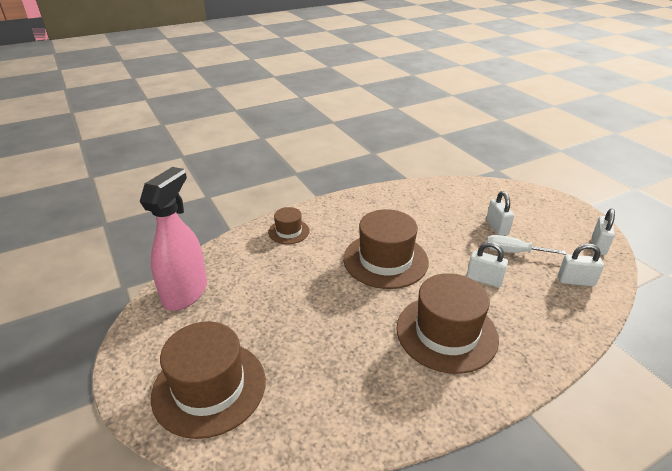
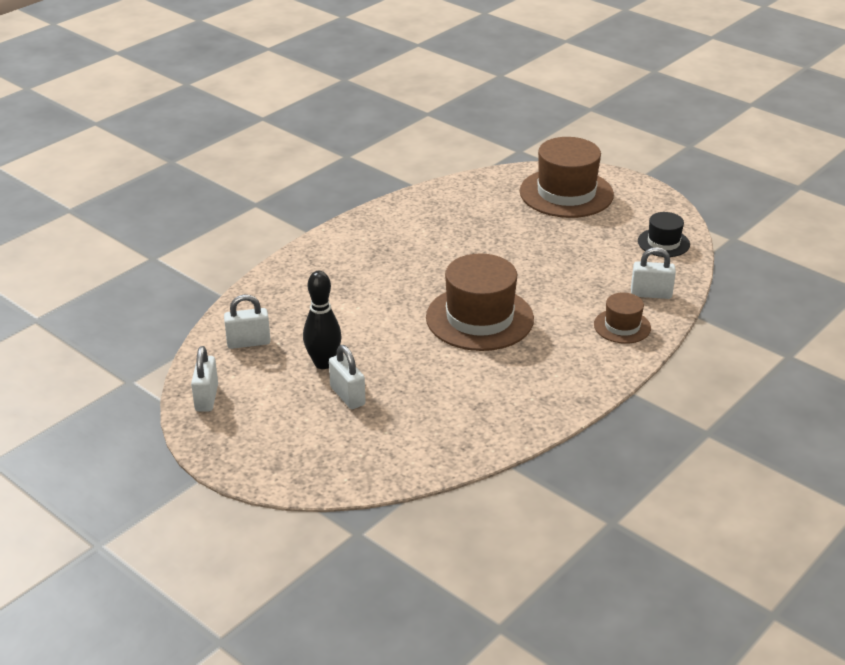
camera: 160 degrees right, 0 degrees up
pink spray bottle [140,167,207,311] -> black hat [638,212,690,257]
brown hat [396,273,499,374] -> none
white padlock [467,242,508,288] -> white padlock moved to [631,247,676,299]
white screwdriver [487,235,566,255] -> black bowling pin [303,271,341,369]

